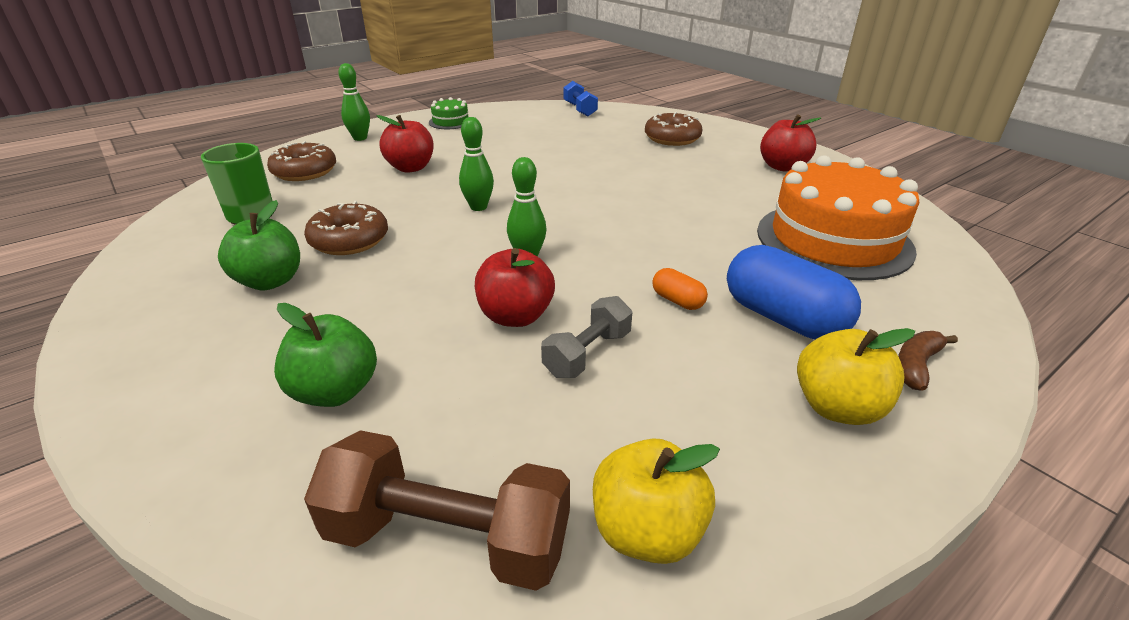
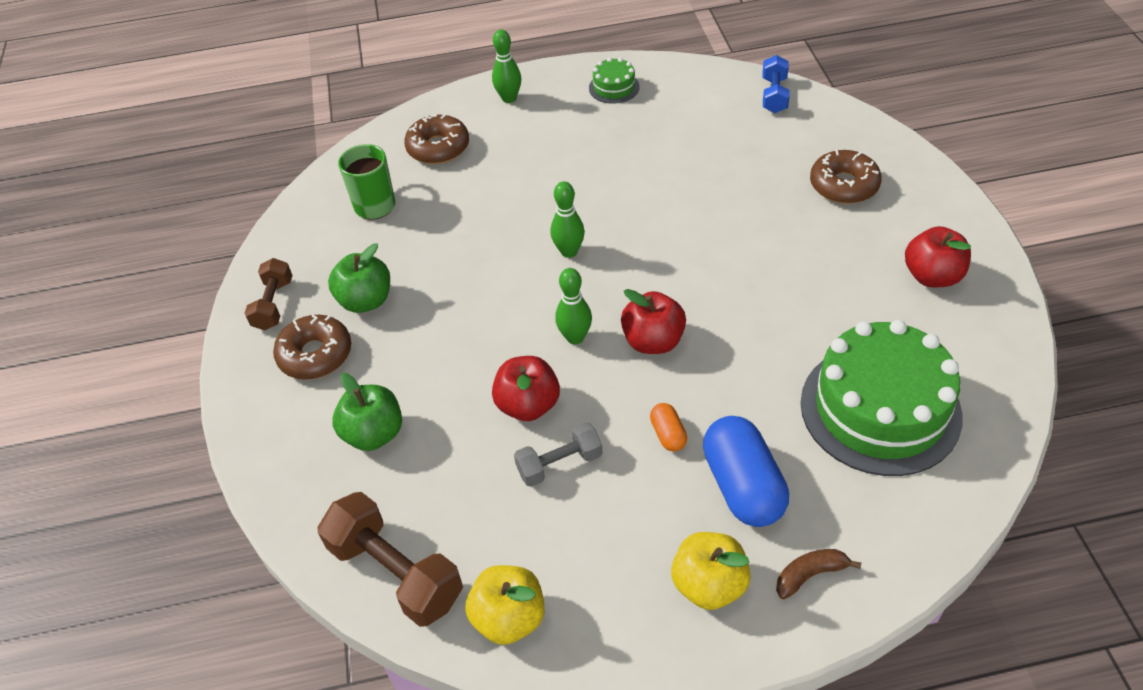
camera: 30 degrees right, 15 degrees up
brown donut [304,201,388,255] -> brown donut moved to [273,315,351,379]
red apple [376,115,434,173] -> red apple moved to [621,289,686,354]
orange cake [757,155,919,280] -> green cake [801,320,963,476]
none -> brown dumbbell [245,258,293,330]

